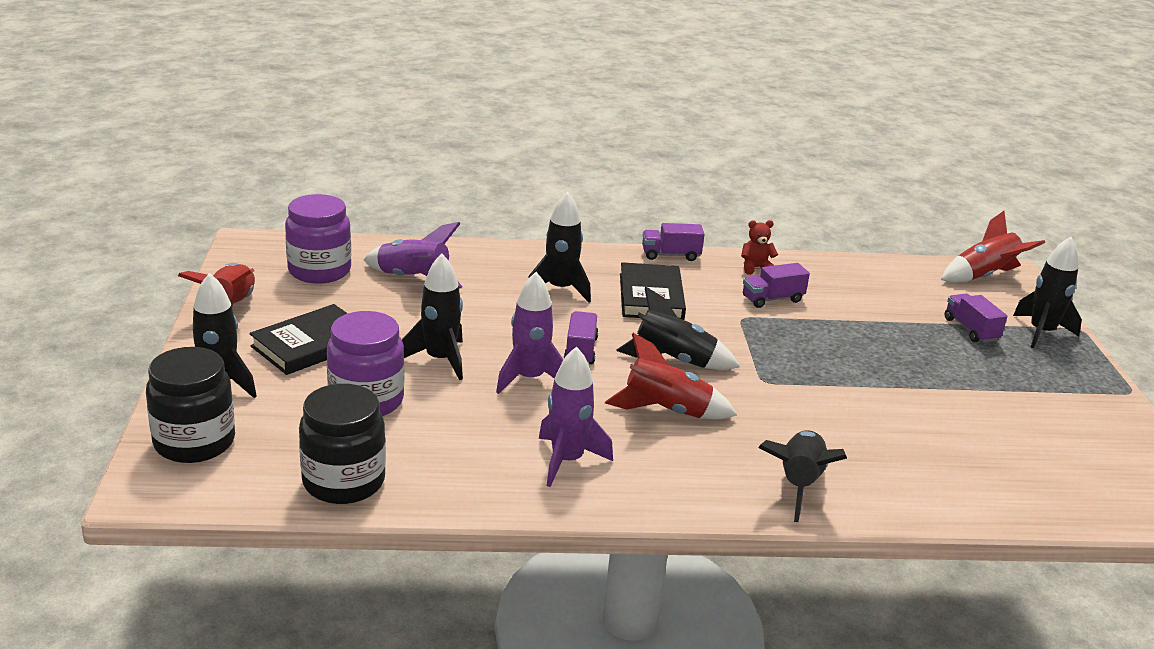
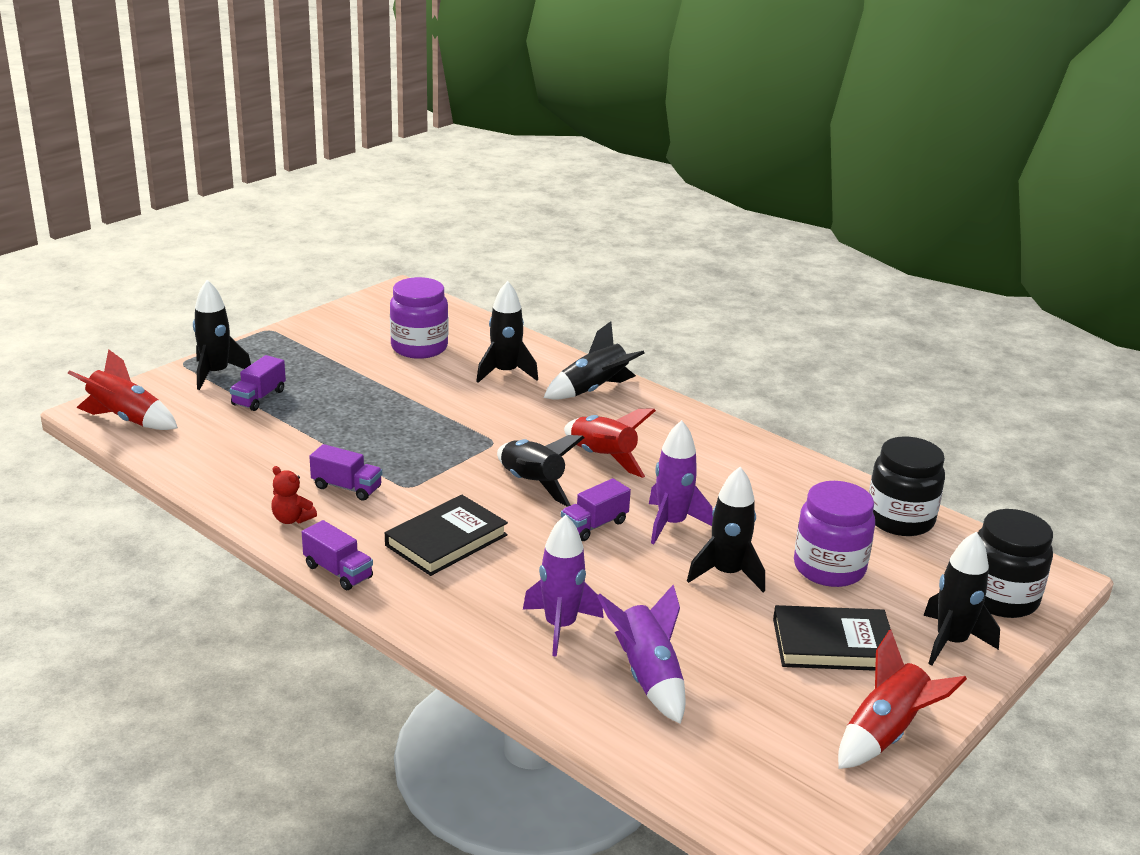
camera: 135 degrees left, 0 degrees up
purple jar [285,194,351,284] -> purple jar moved to [390,277,448,359]
black rocket [528,191,591,303] -> black rocket moved to [476,281,538,383]
purple rocket [539,346,613,487] -> purple rocket moved to [523,515,603,657]

